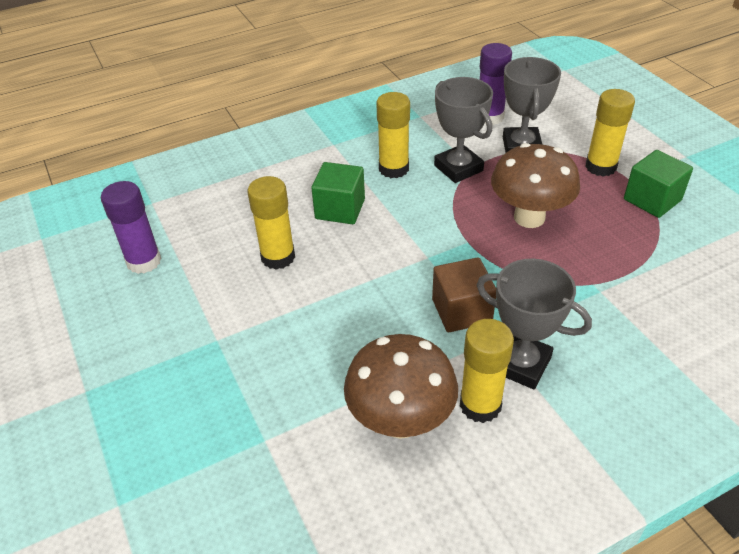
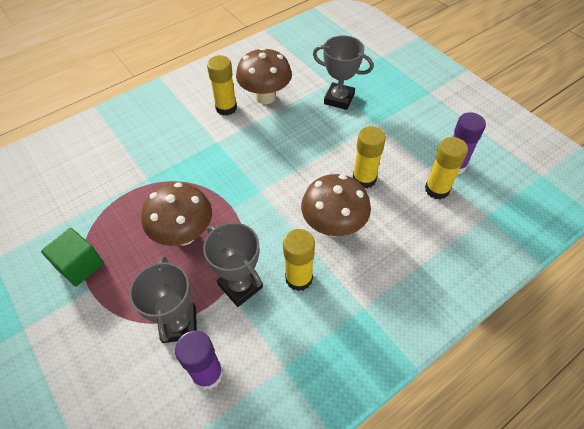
camera: 170 degrees right, 10 degrees up
green cube [311,162,365,224] -> brown mushroom [301,174,371,237]
brown cube [432,257,496,332] -> none
grey trophy [477,259,592,389] -> grey trophy moved to [313,36,374,110]
yellow glue stick [585,89,635,177] -> yellow glue stick moved to [425,137,468,200]

